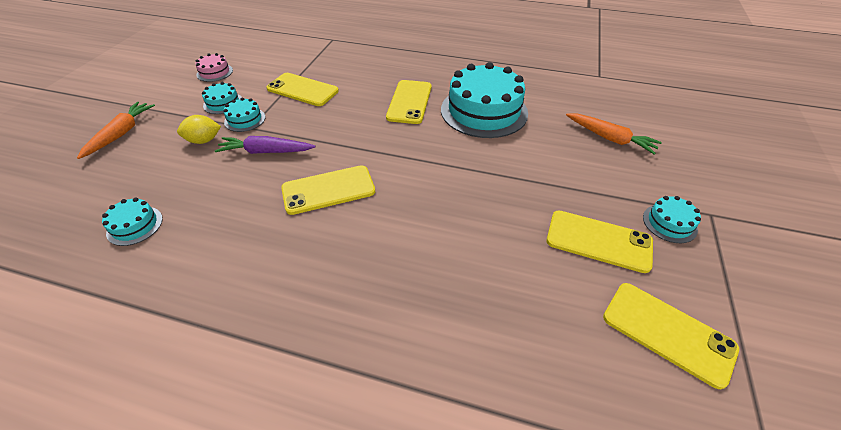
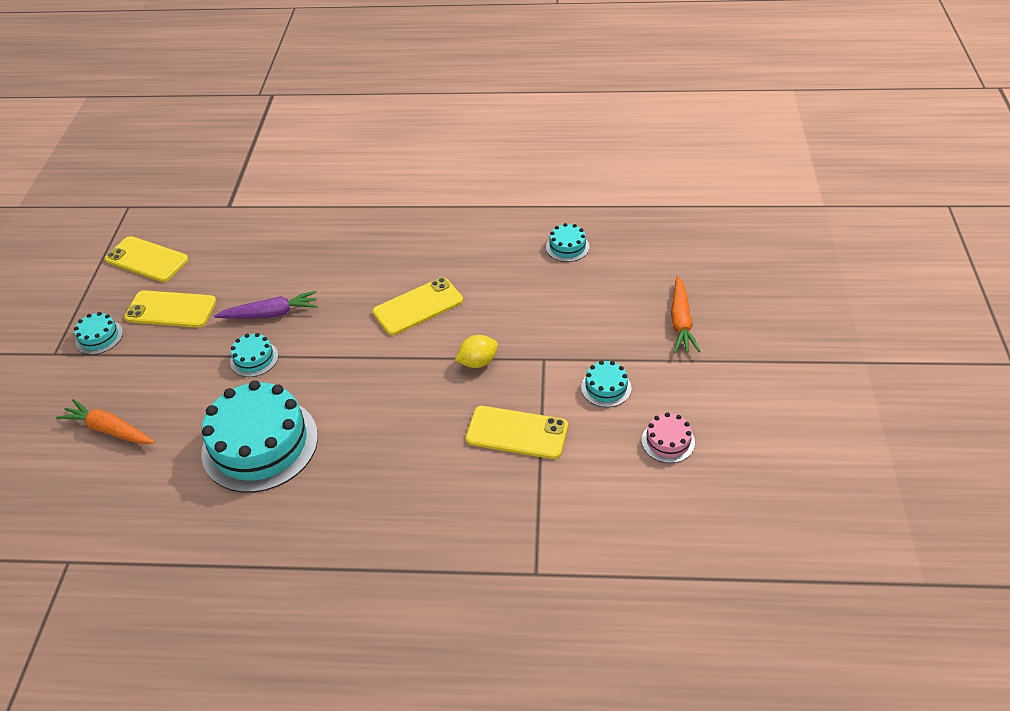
camera: 170 degrees right, 0 degrees up
yellow lemon [177,115,221,144] -> yellow lemon moved to [455,335,498,368]
purple carrot [215,136,315,154] -> purple carrot moved to [214,291,318,319]
turquoise cake [224,98,265,132] -> turquoise cake moved to [230,333,278,377]
yellow phone [386,80,432,124] -> none

